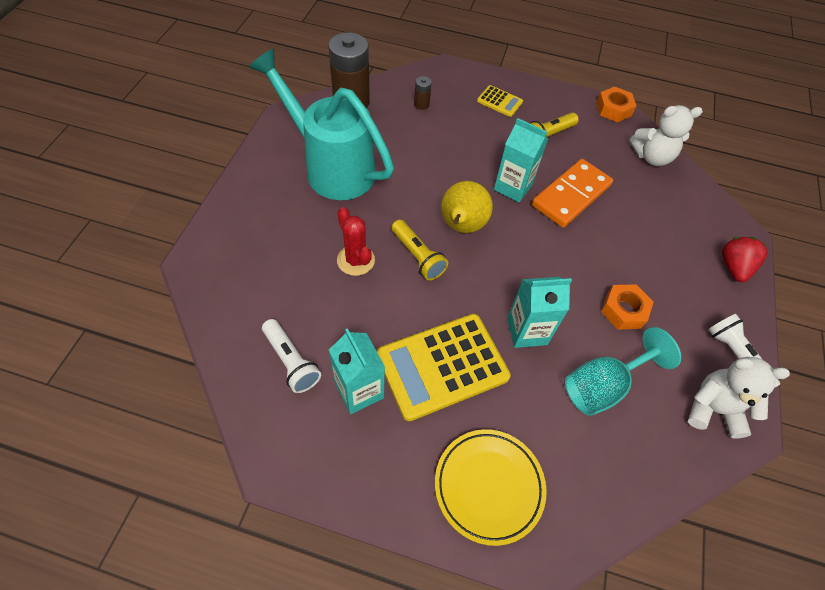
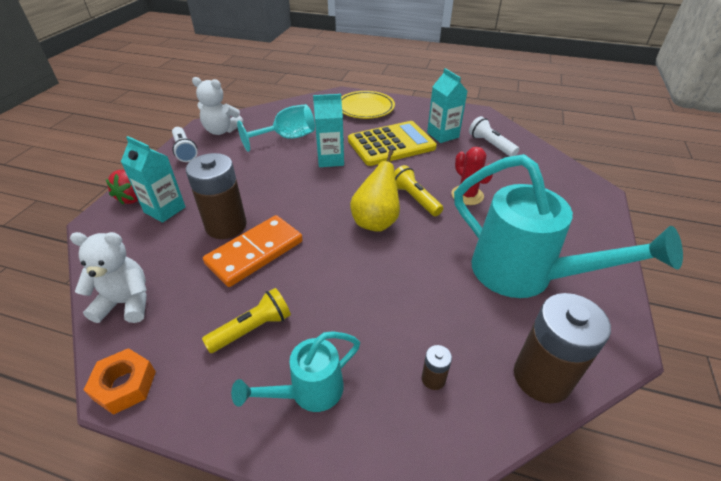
camera: 175 degrees left, 15 degrees down
yellow calculator [477,85,523,117] -> turquoise watering can [231,331,360,412]
turquoise carton [494,118,548,203] -> turquoise carton moved to [121,136,186,223]
orange nut [601,284,654,330] -> none
none -> brown battery [186,153,247,239]

